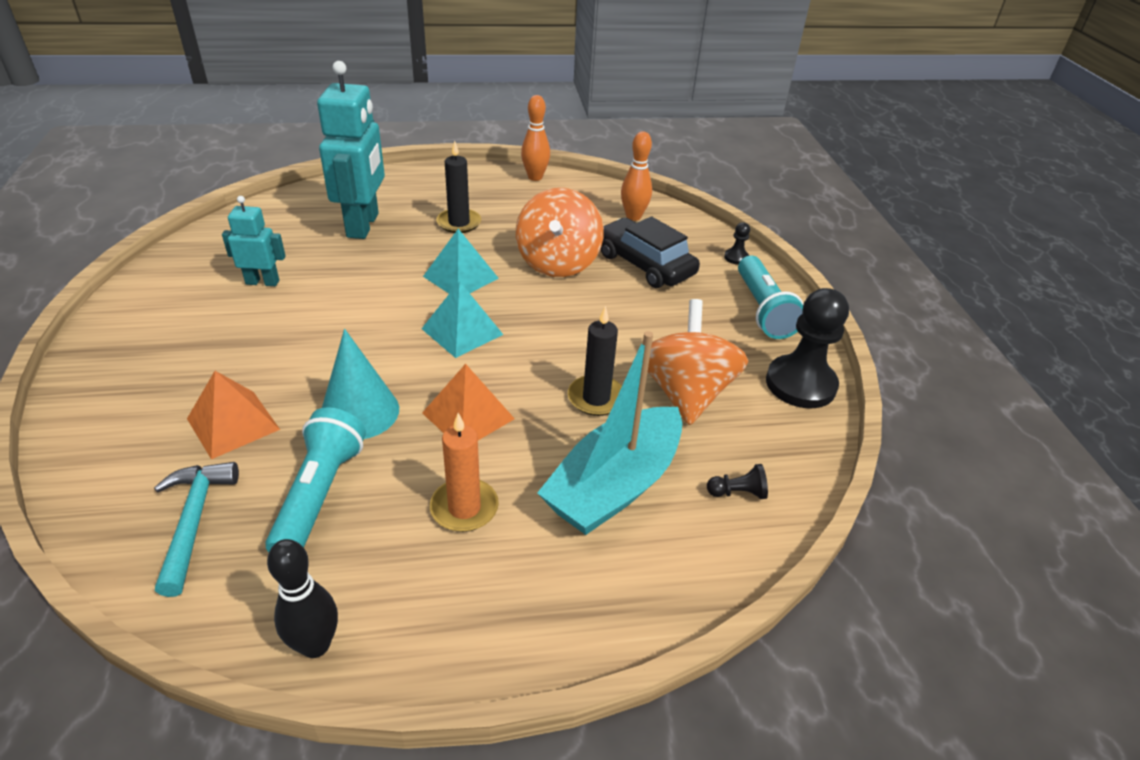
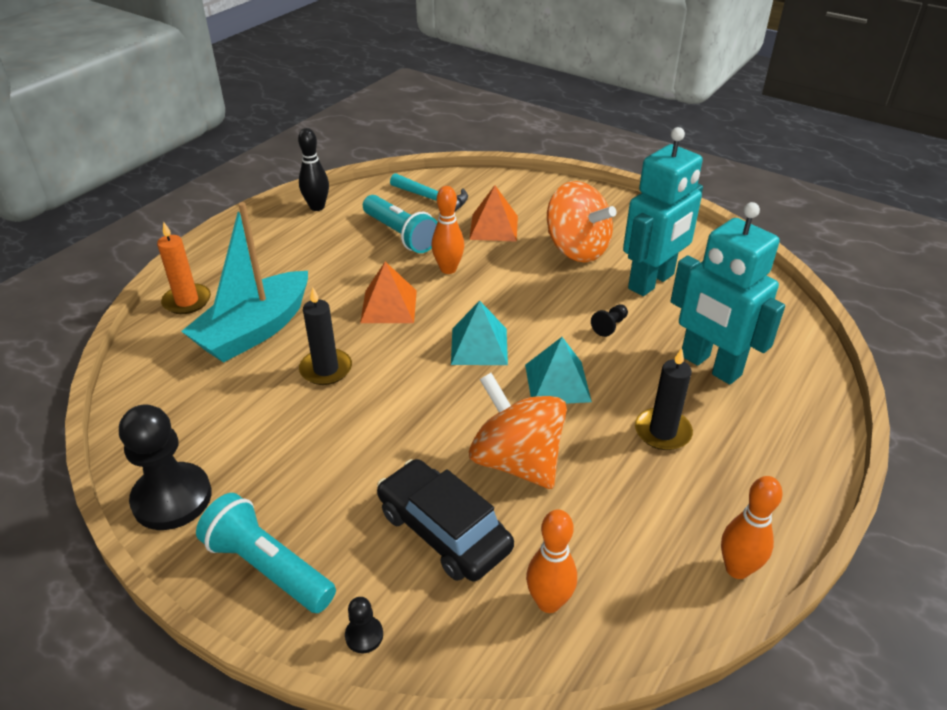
camera: 135 degrees right, 0 degrees up
turquoise robot [222,196,285,286] -> turquoise robot [623,127,703,296], size x1.88
turquoise cone [322,329,399,439] -> orange bowling pin [431,186,464,274]
orange candle [430,413,499,532] -> orange candle moved to [157,221,211,314]
turquoise boat [537,331,682,535] -> turquoise boat turned 135 degrees counterclockwise [181,202,308,363]
black car [601,216,700,288] -> black car turned 135 degrees counterclockwise [377,459,514,582]
orange spinning top [648,299,748,425] -> orange spinning top moved to [547,181,617,262]
black pawn [707,464,768,499] -> black pawn moved to [591,304,628,337]

